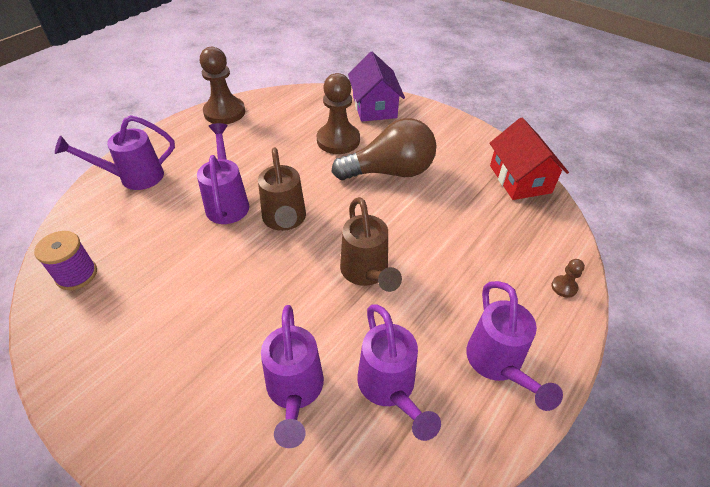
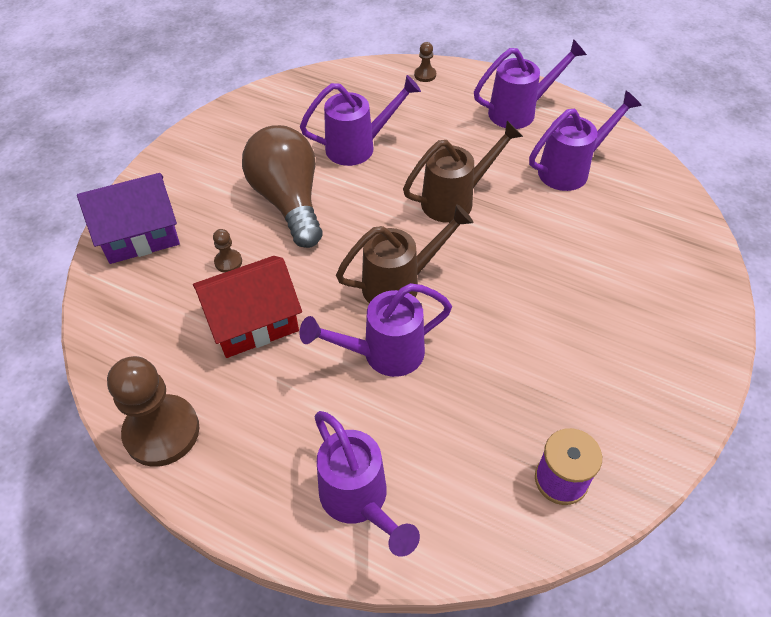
camera: 100 degrees left, 5 degrees up
purple watering can [261,305,324,448] -> purple watering can moved to [300,75,421,166]
brown pawn [317,73,360,154] -> brown pawn [213,229,242,273], size x0.44
red house [489,118,569,200] -> red house moved to [193,256,302,358]

